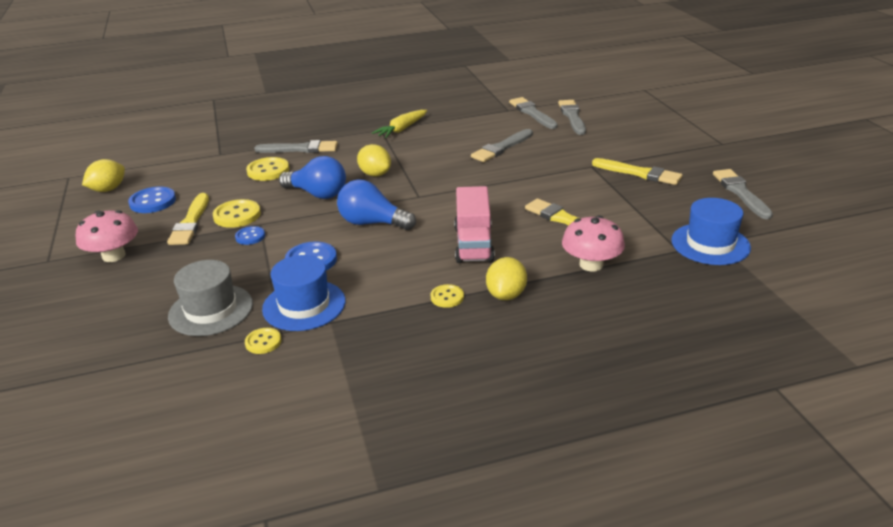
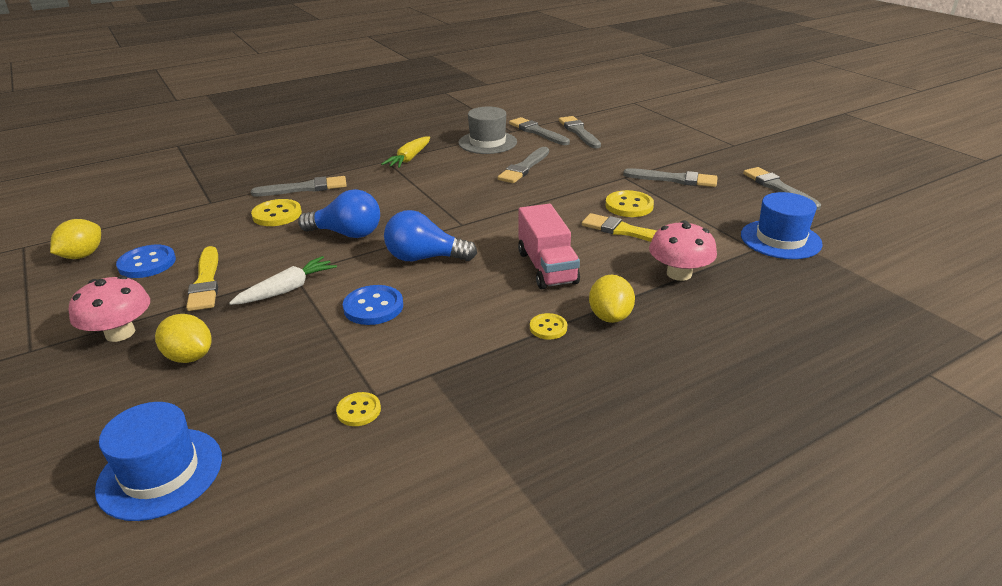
camera: 15 degrees left, 0 degrees up
grey hat [168,260,253,336] -> grey hat moved to [459,106,517,154]
yellow button [213,199,261,228] -> yellow button moved to [605,190,654,217]
blue button [235,226,265,245] -> white carrot [229,256,337,305]
blue hat [262,255,345,331] -> blue hat moved to [95,402,222,521]
yellow lemon [357,144,391,176] -> yellow lemon moved to [155,314,211,363]
yellow brush [592,158,683,185] -> grey brush [623,168,718,187]

